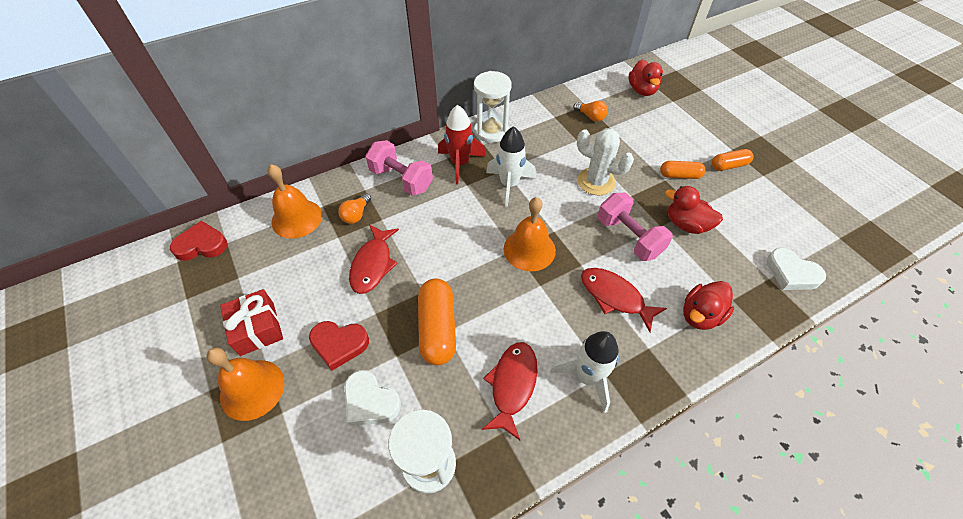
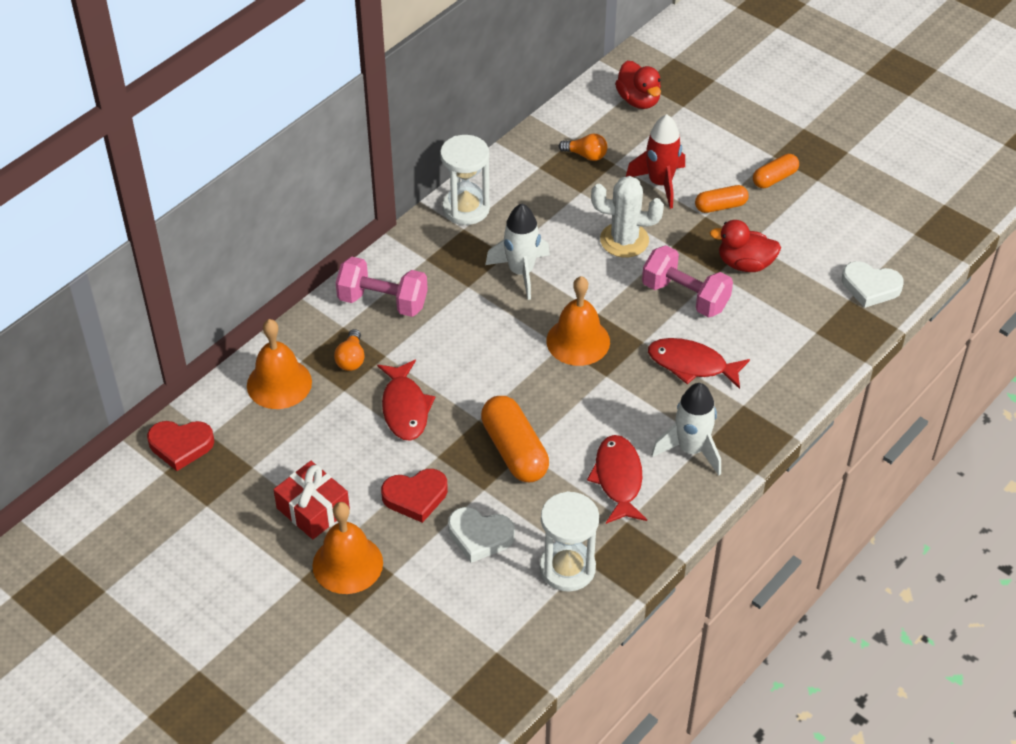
camera: 20 degrees left, 5 degrees down
red heart [170,221,228,261] -> red heart turned 150 degrees counterclockwise [147,421,214,471]
red rocket [438,105,486,184] -> red rocket moved to [626,114,685,209]
red duck [683,281,734,330] -> none

